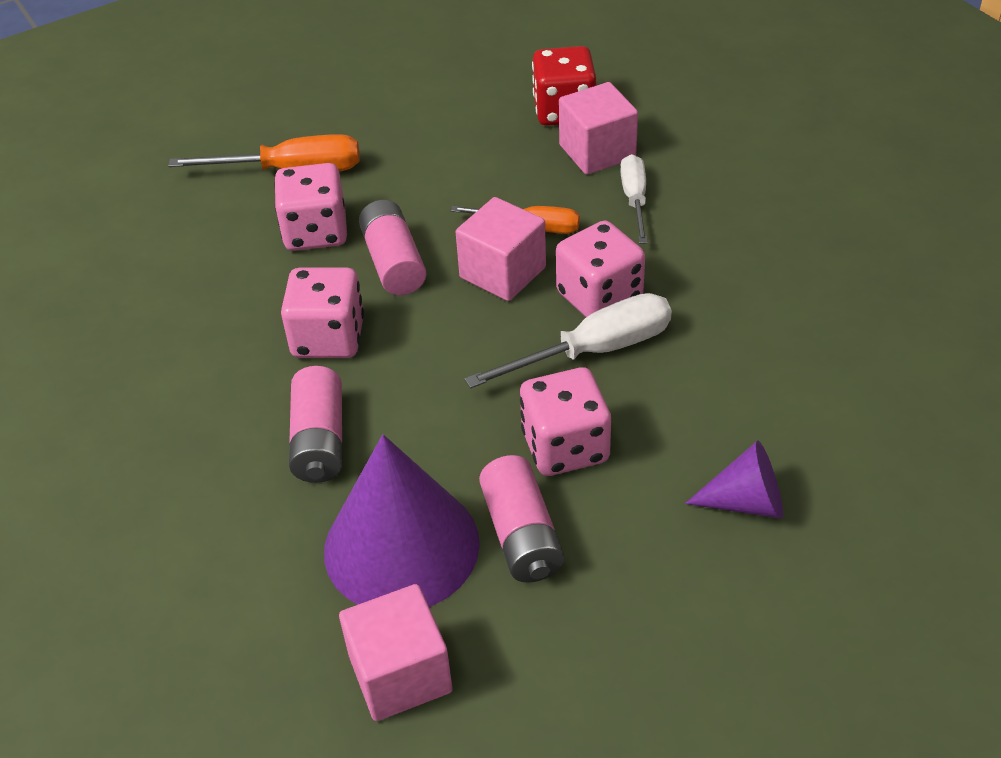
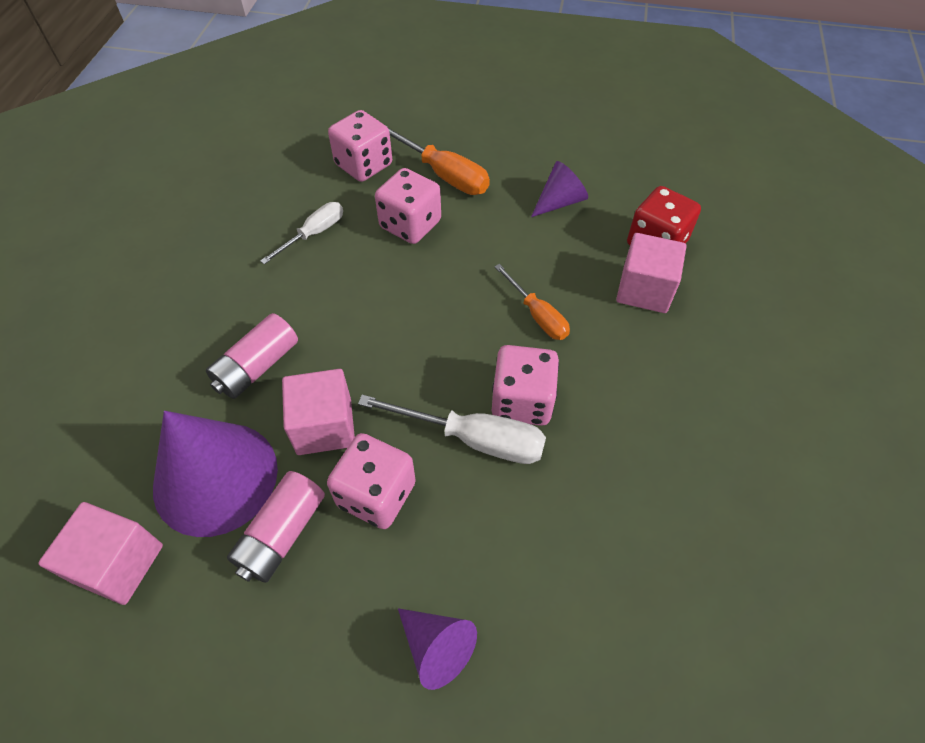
camera: 40 degrees right, 10 degrees up
pink dice [281,267,364,358] -> pink dice moved to [328,110,392,182]
pink battery [359,200,426,295] -> none
pink cube [456,197,546,301] -> pink cube moved to [282,369,355,455]
white screwdriver [620,154,648,244] -> white screwdriver moved to [260,202,343,264]
none -> purple cone [531,161,588,217]

